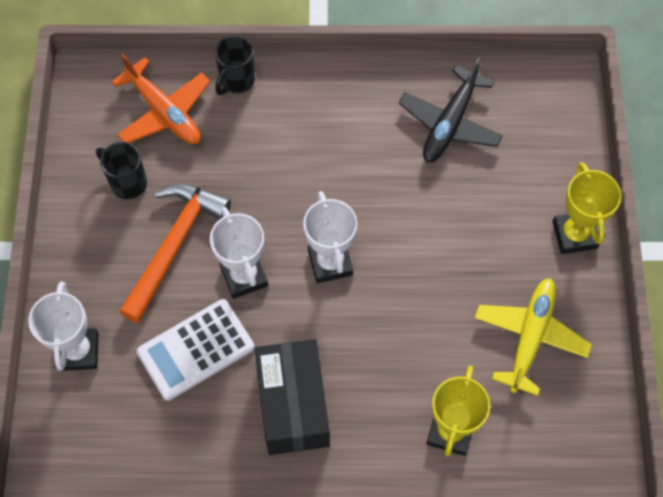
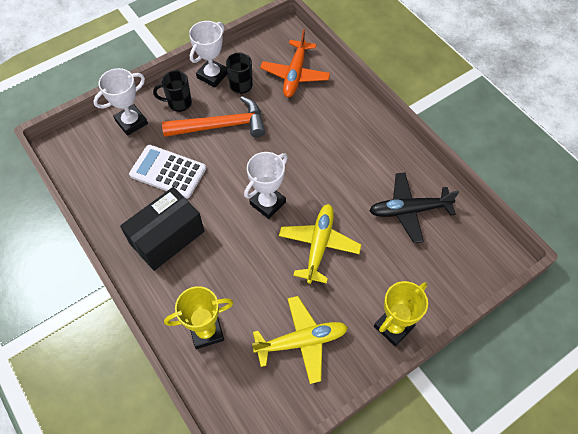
camera: 55 degrees right, 5 degrees down
white trophy [210,207,268,299] -> white trophy moved to [189,21,228,87]
black mug [215,35,255,95] -> black mug moved to [153,70,192,112]
none -> yellow plane [279,204,361,284]

